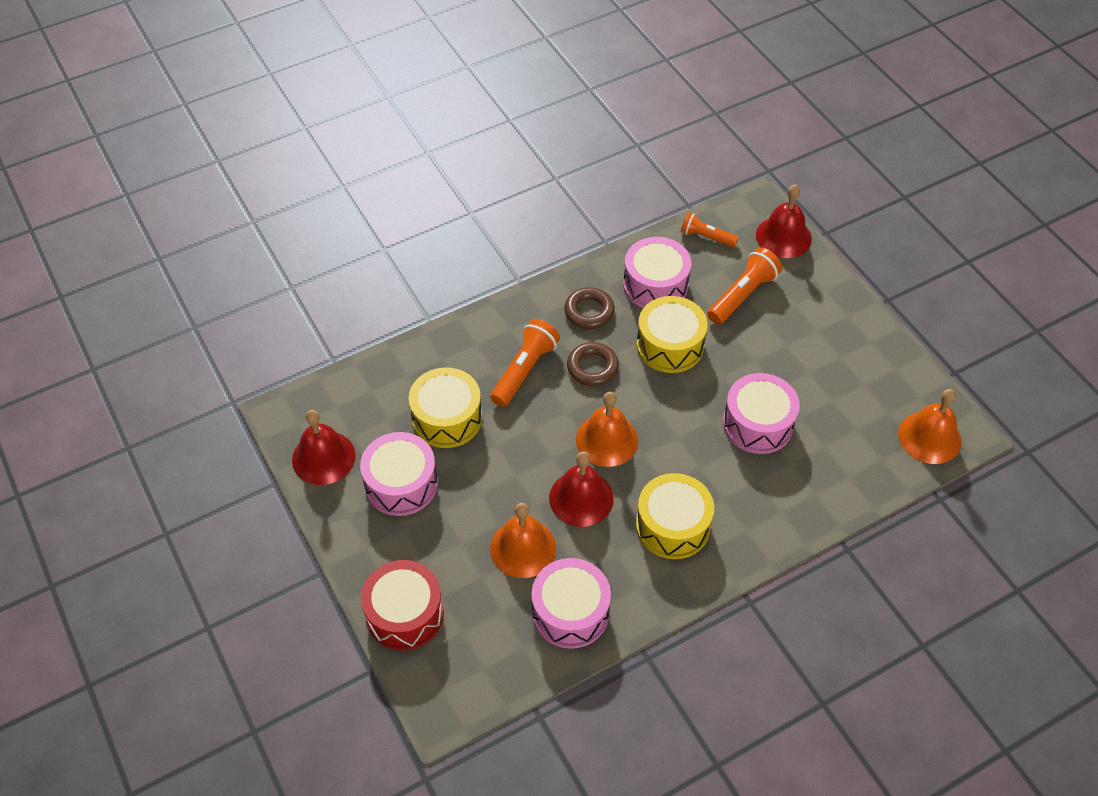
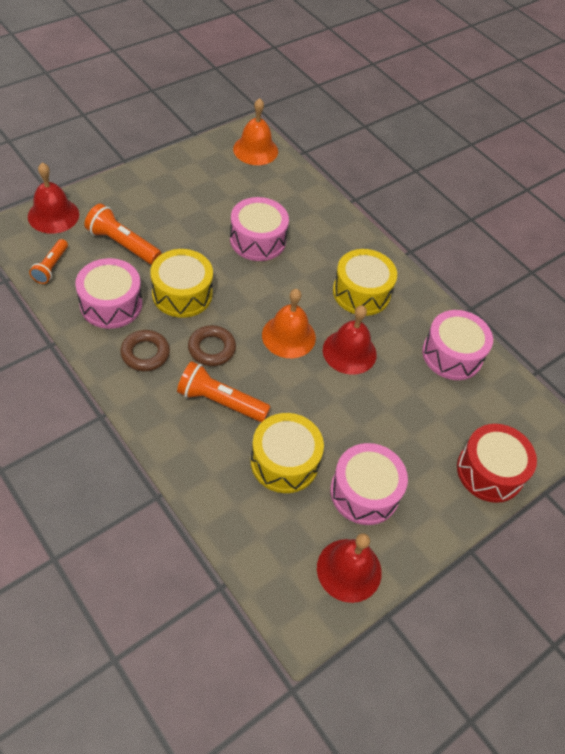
camera: 105 degrees left, 0 degrees up
orange bell [490,503,556,578] -> none

